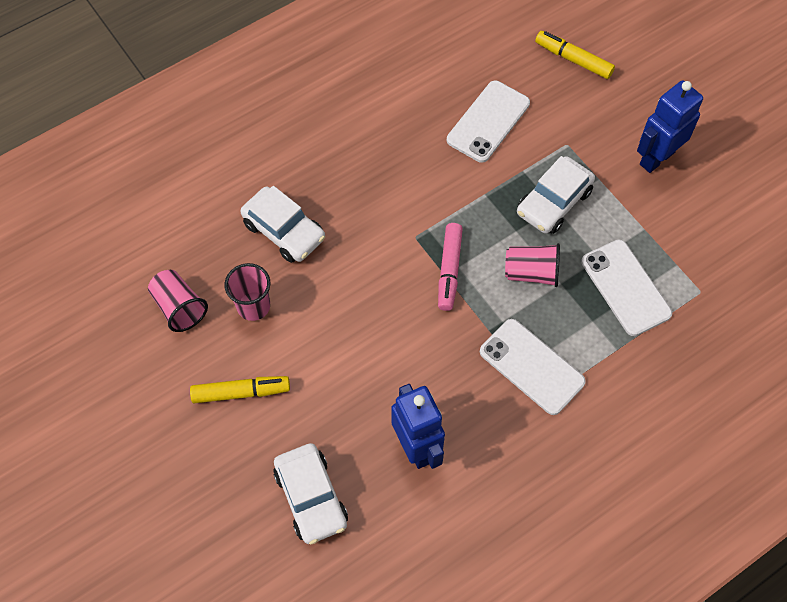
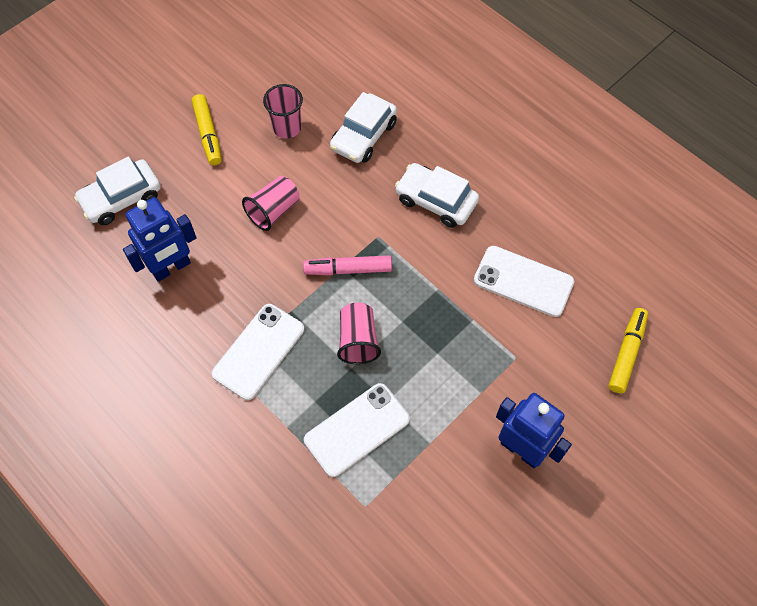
camera: 80 degrees right, 0 degrees up
pink cup [148,270,208,332] -> pink cup moved to [242,176,299,231]
white car [517,156,595,234] -> white car moved to [395,163,479,228]

